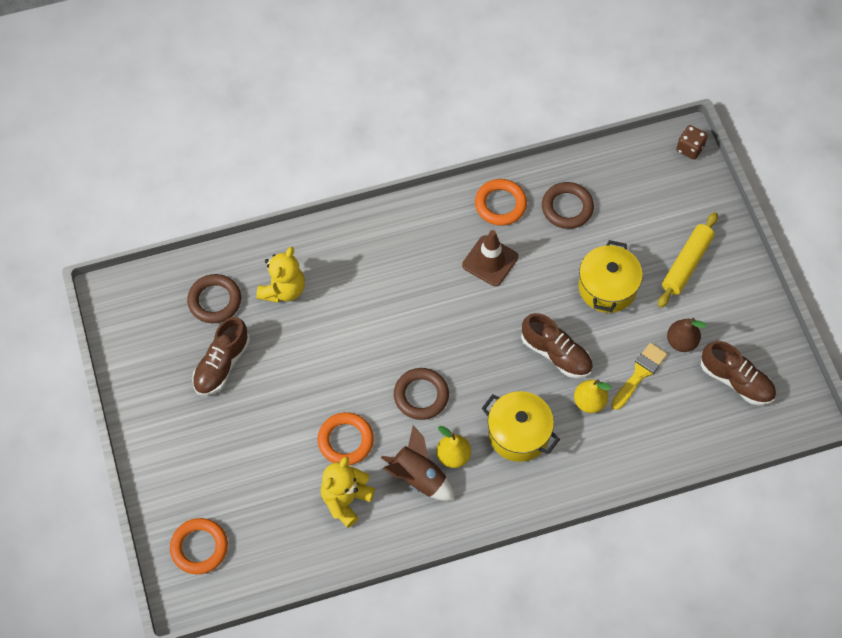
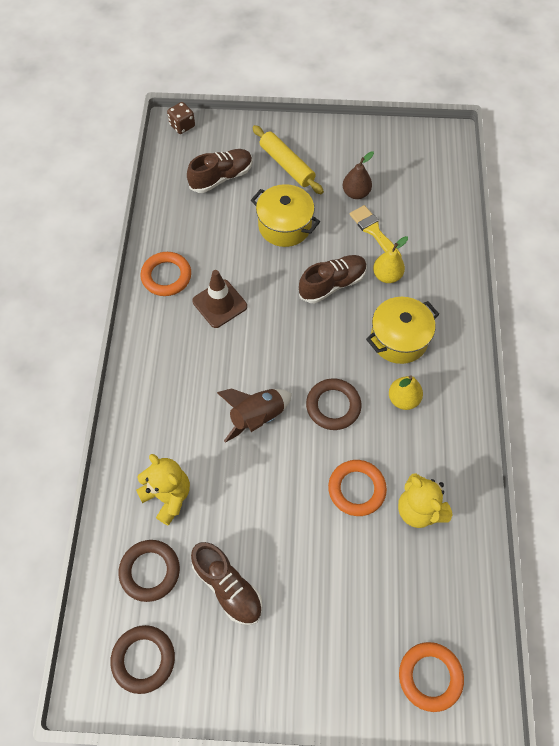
camera: 70 degrees left, 0 degrees up
brown rocket [381,426,455,501] -> brown rocket moved to [217,388,292,443]
brown ring [542,182,594,229] -> brown ring moved to [110,625,175,694]
brown shoe [701,341,776,405] -> brown shoe moved to [187,149,253,193]

